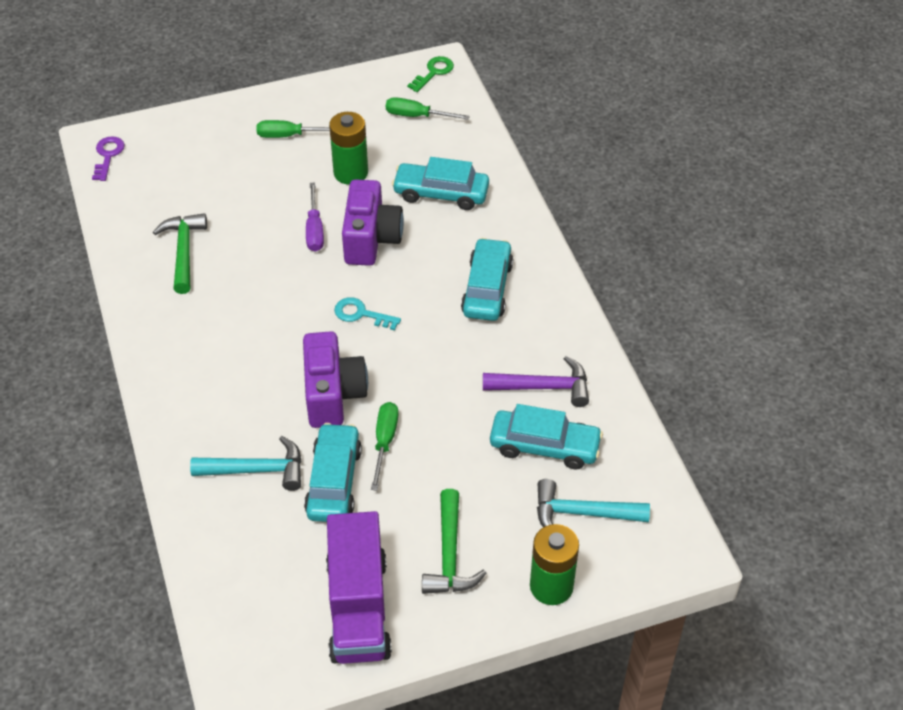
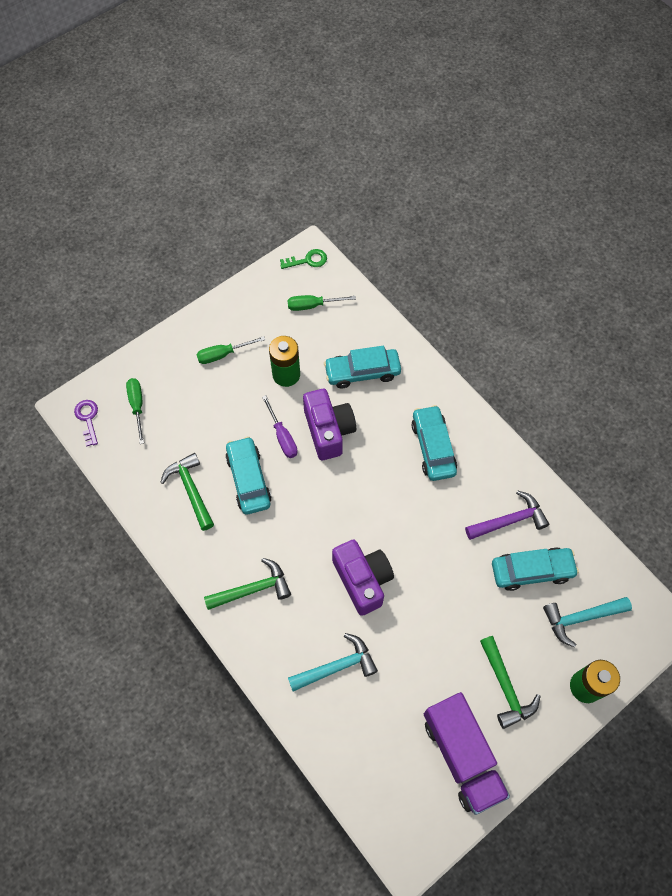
camera: 20 degrees left, 15 degrees up
turquoise car [304,423,362,522] -> turquoise car moved to [225,436,272,515]
turquoise key [334,297,401,330] -> none
green screwdriver [371,402,398,491] -> green screwdriver moved to [126,378,144,444]
green key [407,56,454,92] -> green key turned 60 degrees clockwise [280,249,327,269]
none -> green hammer [204,558,291,610]

